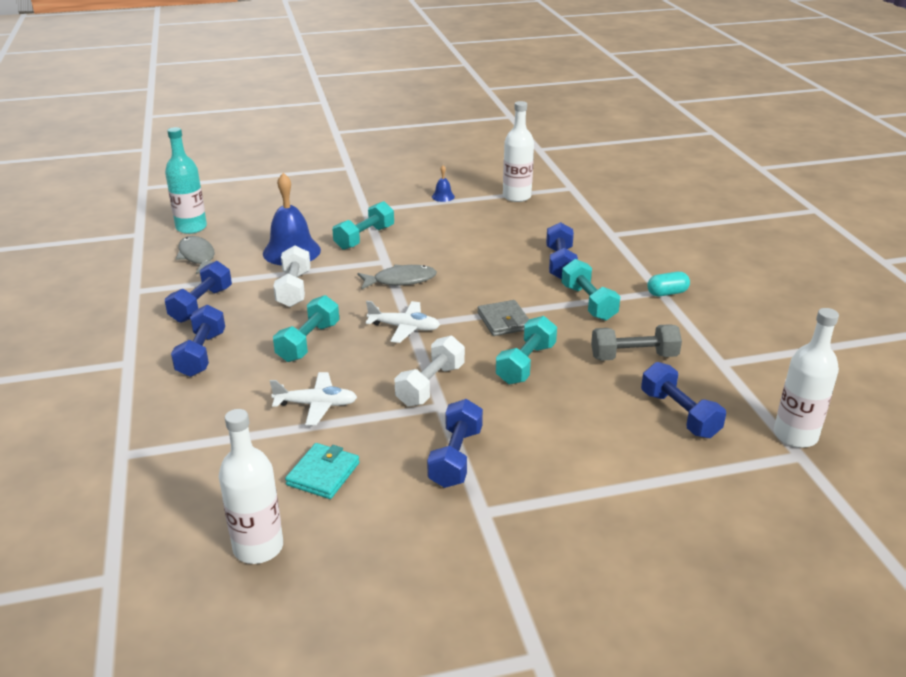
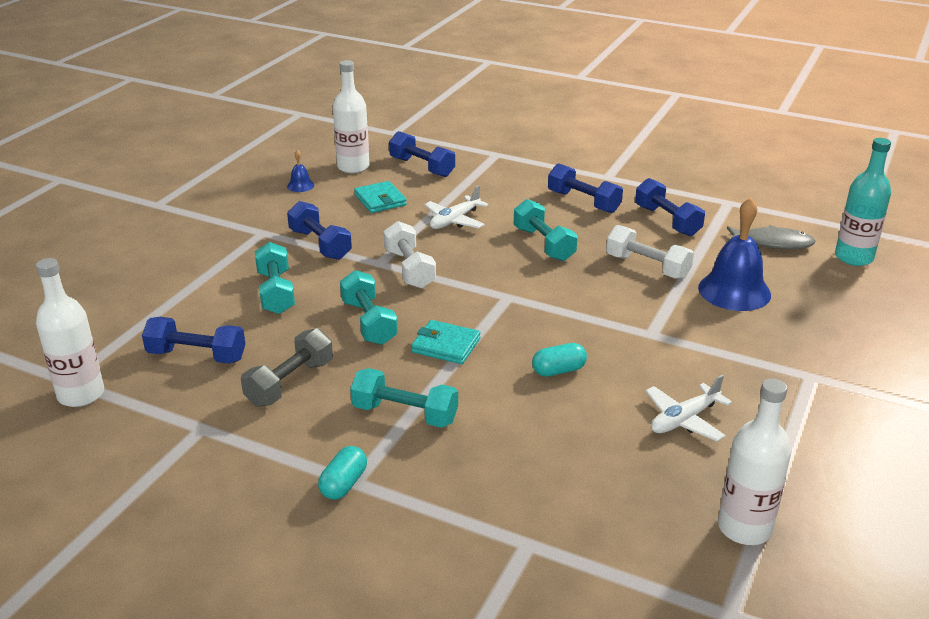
camera: 130 degrees right, 0 degrees up
turquoise dumbbell [332,201,394,250] -> turquoise dumbbell moved to [255,242,295,314]
grey fish [357,264,437,289] -> none
white plane [366,301,440,343] -> white plane moved to [645,375,732,441]
blue bell [432,165,455,202] -> blue bell moved to [287,150,314,192]
grey wallet [478,300,529,336] -> turquoise wallet [411,320,480,364]
blue dumbbell [546,222,578,280] -> blue dumbbell moved to [389,131,455,177]
none -> turquoise capsule [532,343,587,377]

